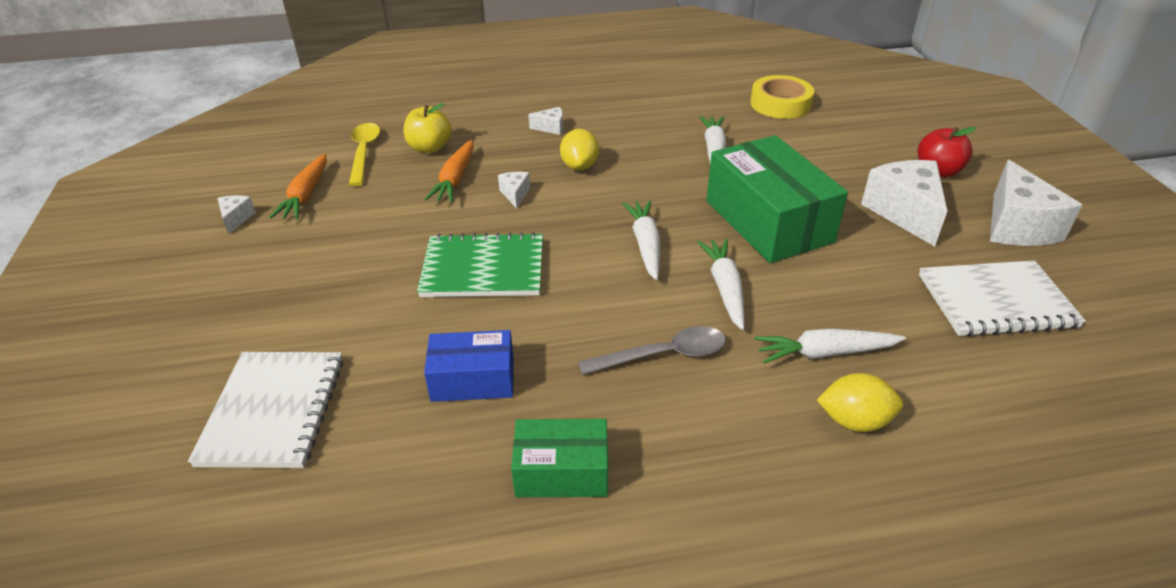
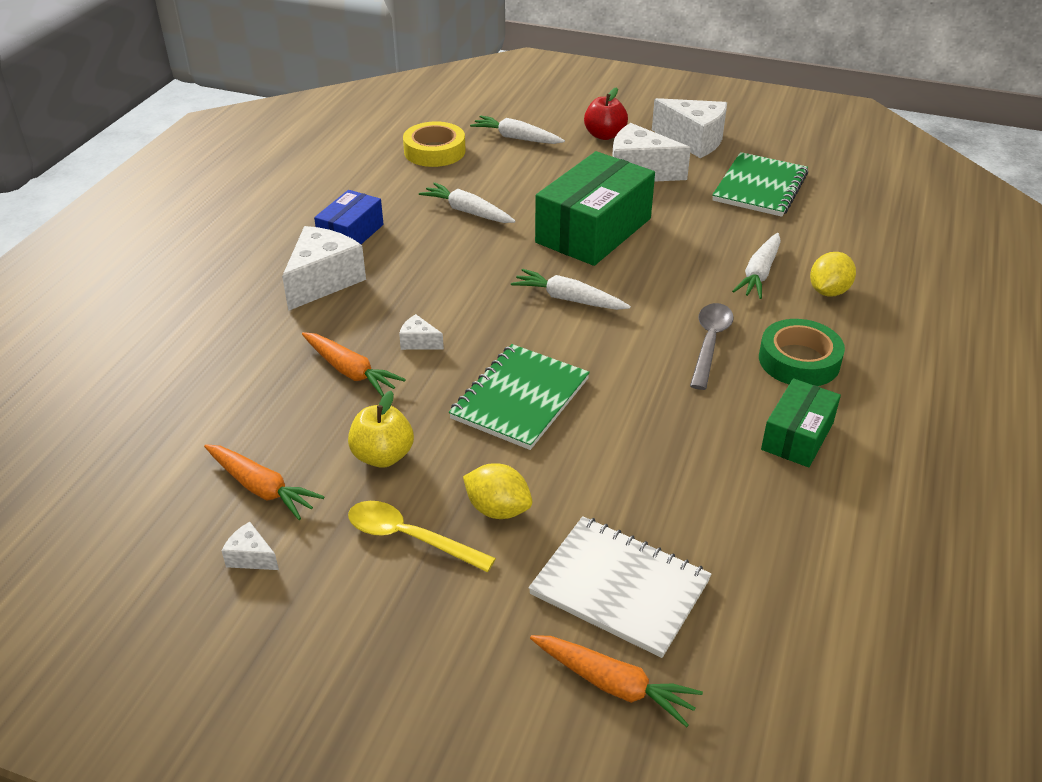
camera: 60 degrees left, 0 degrees up
yellow spoon [349,123,380,186] -> yellow spoon moved to [348,501,496,572]
yellow apple [404,103,452,153] -> yellow apple moved to [348,391,414,468]
blue box [424,330,514,402] -> blue box moved to [314,190,383,244]
white cheese [528,107,563,135] -> white cheese [282,226,366,311], size x2.19
yellow lemon [560,129,599,170] -> yellow lemon moved to [463,463,532,519]
white carrot [697,239,745,330] -> white carrot moved to [470,115,565,144]
green box [706,135,848,263] -> green box turned 60 degrees counterclockwise [535,151,655,266]
white notebook [919,260,1086,337] -> green notebook [712,152,808,217]
none -> orange carrot [530,635,703,727]
none -> green tape [759,319,845,386]

